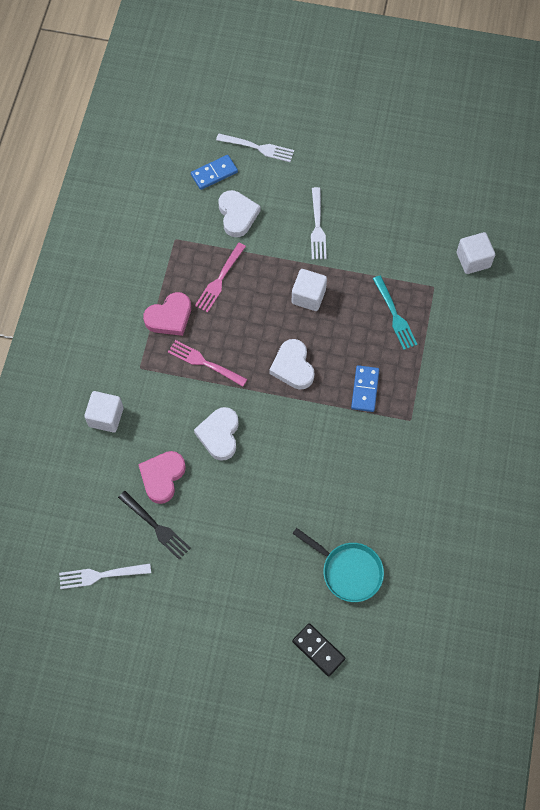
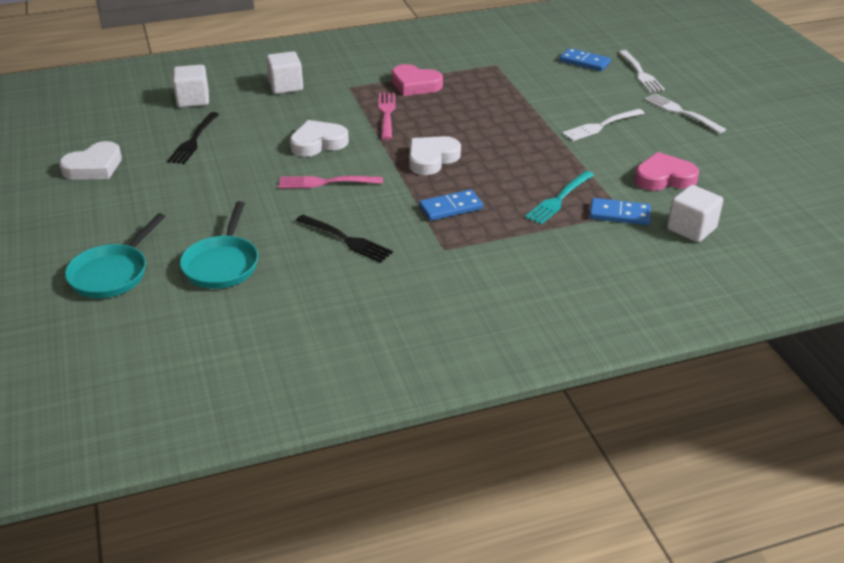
camera: 60 degrees right, 30 degrees down
white fork [59,563,151,589] -> white fork moved to [644,93,726,133]
pink heart [138,451,186,504] -> pink heart moved to [635,152,699,191]
pink fork [195,243,246,312] -> pink fork moved to [278,176,383,188]
white heart [219,190,260,237] -> white heart moved to [59,141,122,180]
white cube [292,269,327,311] -> white cube moved to [173,65,209,107]
black domino [292,623,346,677] -> turquoise pan [65,213,166,298]
none -> black fork [296,215,393,263]
none -> blue domino [589,198,651,225]

